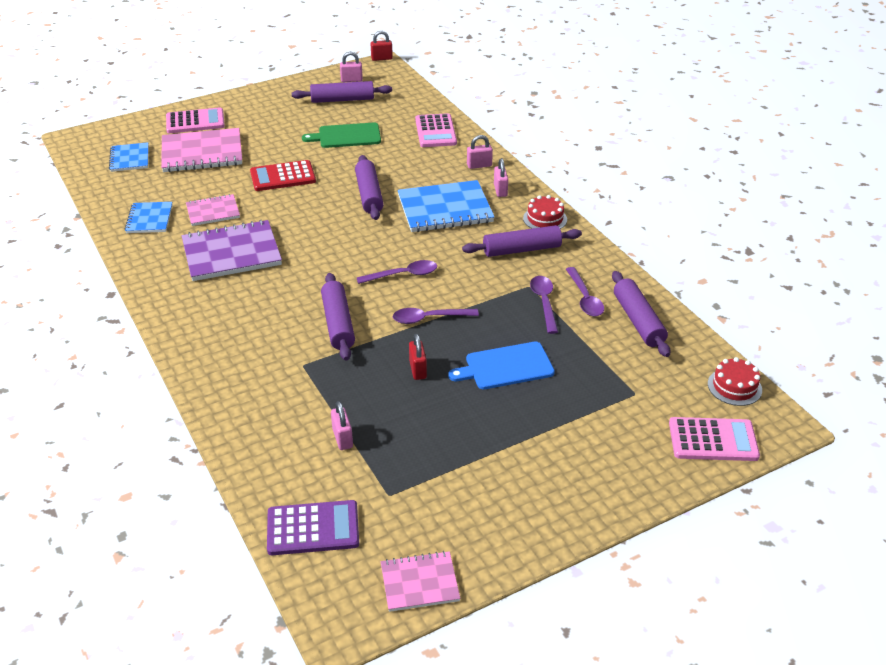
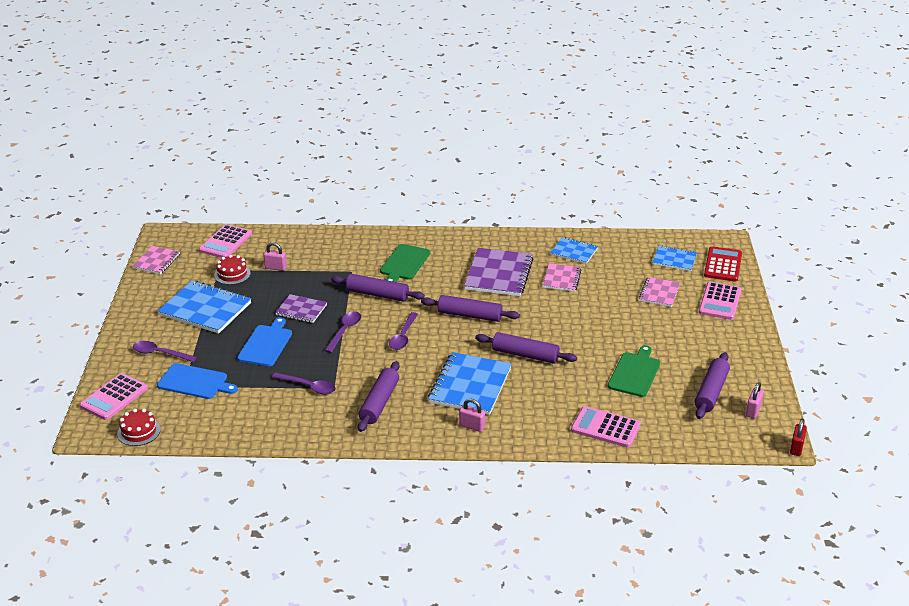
camera: 120 degrees right, 5 degrees down
pink notebook [161,128,242,172] -> pink notebook [639,277,680,307], size x0.57
red calculator [250,160,316,191] -> red calculator moved to [704,246,742,282]
purple calculator [267,500,359,555] -> pink calculator [199,224,252,258]
red padlock [409,334,427,380] -> purple notebook [275,294,327,323]
pink padlock [467,135,493,169] -> none
red cake [523,195,567,229] -> red cake moved to [214,255,251,285]
purple spoon [566,267,604,316] -> purple spoon moved to [133,341,197,362]
purple rolling pin [612,271,670,357] -> purple rolling pin moved to [421,295,520,322]
none -> blue cutting board [157,363,238,399]
none -> blue notebook [158,281,251,334]
none -> green cutting board [380,244,430,282]

